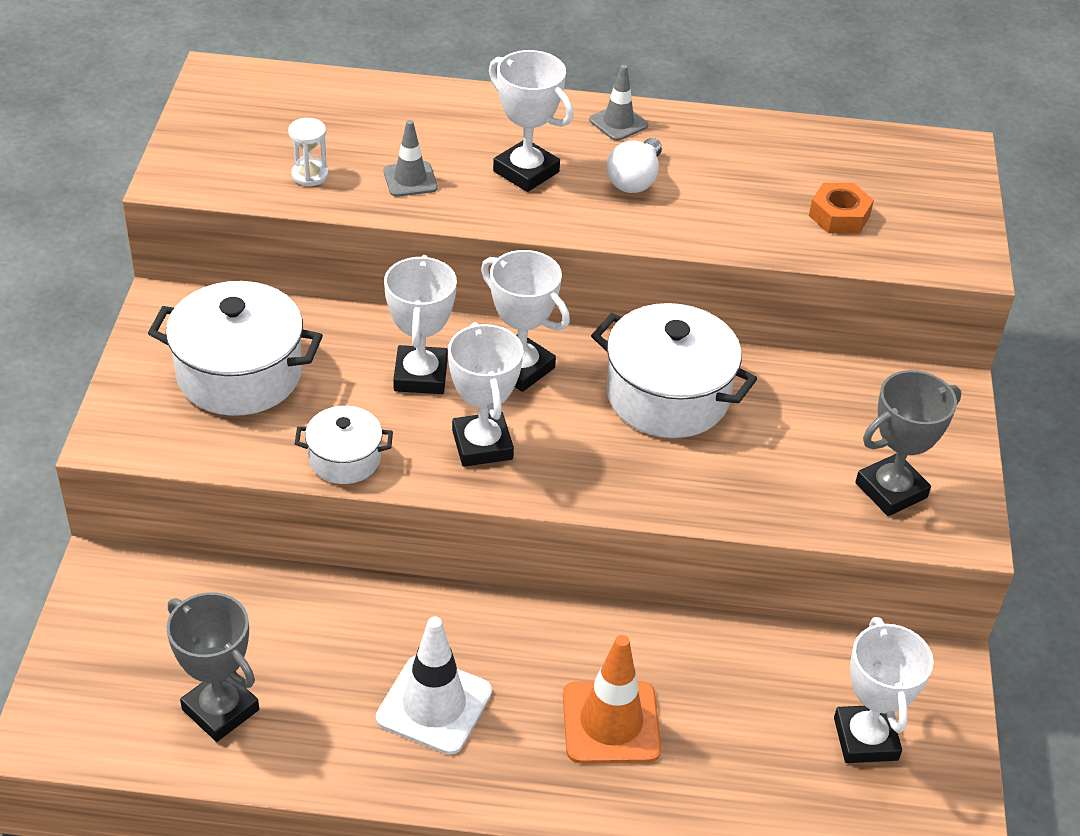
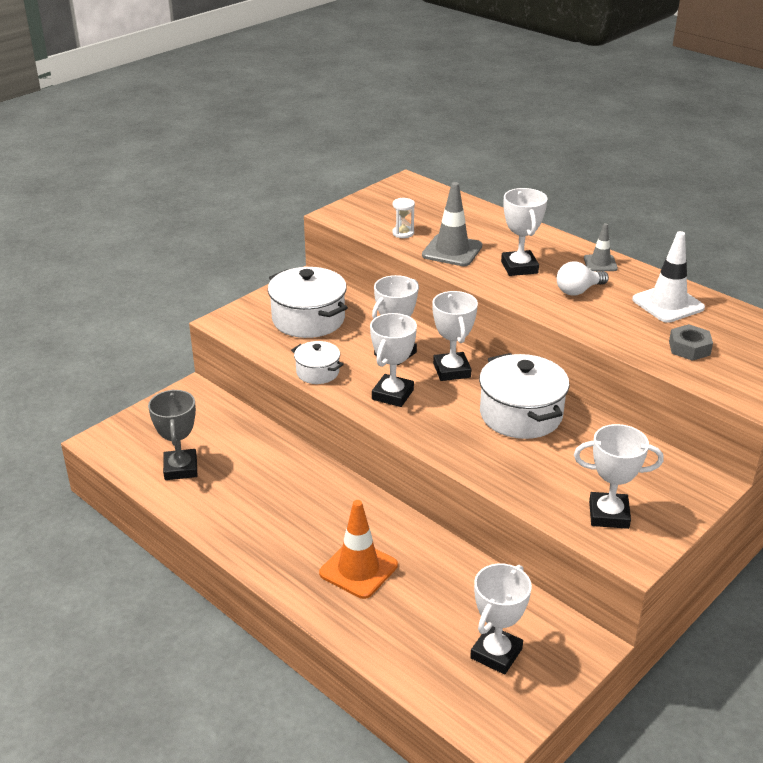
camera: 40 degrees right, 10 degrees down
white traffic cone [376,616,492,755] -> white traffic cone moved to [632,231,705,323]
grey traffic cone [383,120,438,197] -> grey traffic cone [422,182,482,266], size x1.71
orange nut [809,183,874,234] -> grey nut [669,324,713,361]
grey trophy [855,370,961,516] -> white trophy [574,424,664,529]

